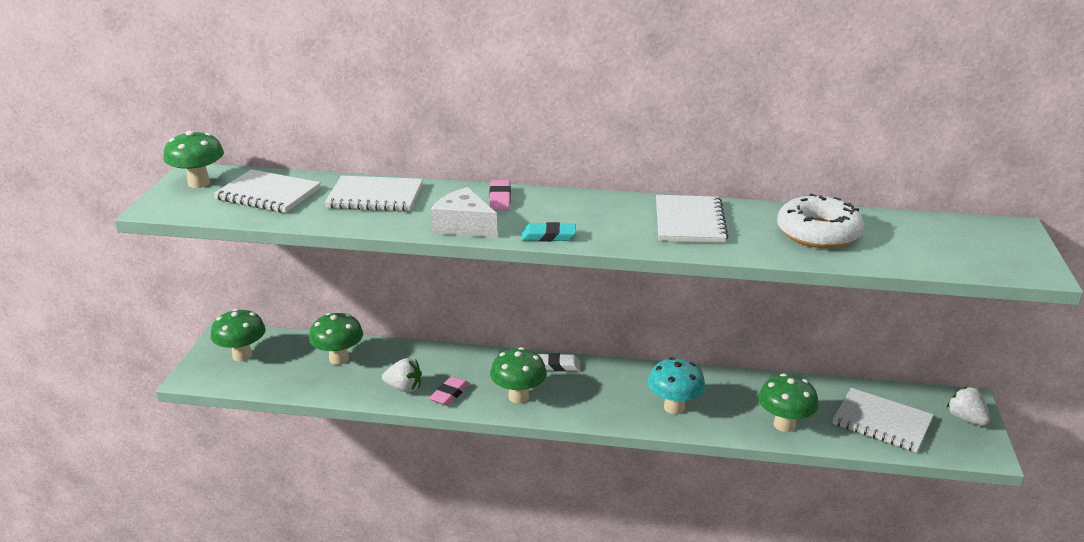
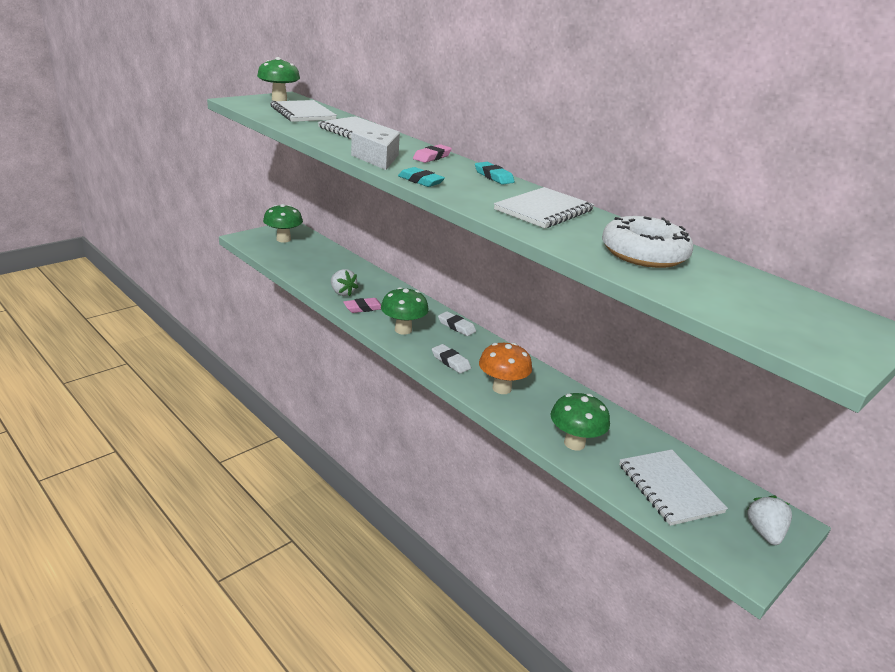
camera: 35 degrees right, 0 degrees up
green mushroom [309,313,363,365] -> none
turquoise mushroom [647,357,705,414] -> orange mushroom [479,343,532,394]
none -> white eraser [432,344,471,374]
none -> turquoise eraser [475,162,515,185]

